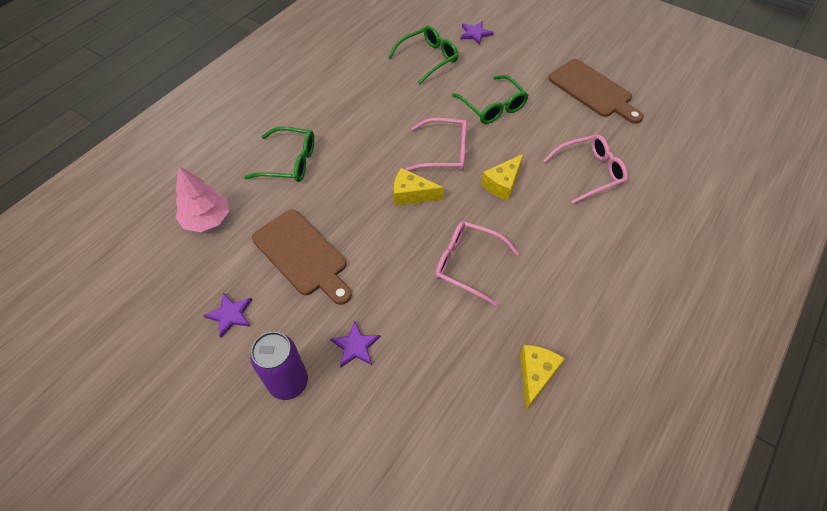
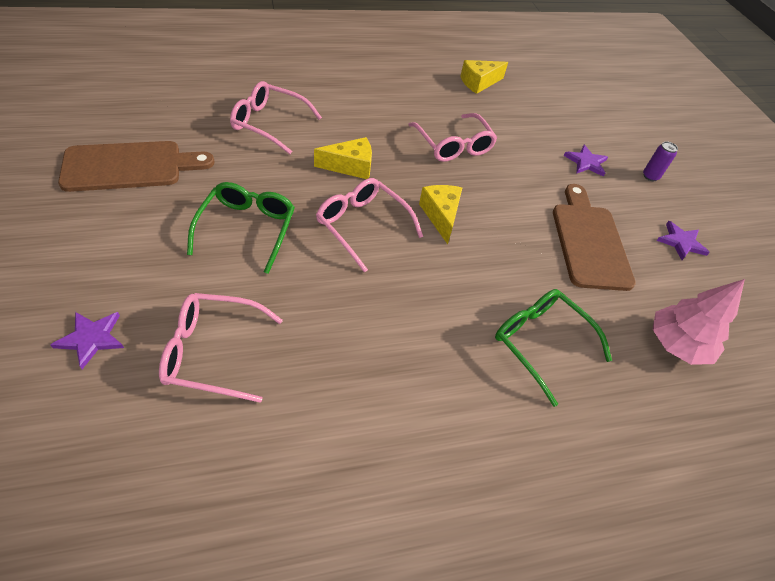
camera: 145 degrees left, 5 degrees down
purple can [250,332,308,400] -> purple can [643,141,678,181], size x0.52
green glasses [388,26,458,85] -> pink glasses [159,293,283,403]
yellow cheese [394,168,444,206] -> yellow cheese turned 150 degrees counterclockwise [419,185,462,244]
brown cutting board [548,59,644,124] -> brown cutting board turned 75 degrees clockwise [58,141,215,192]

